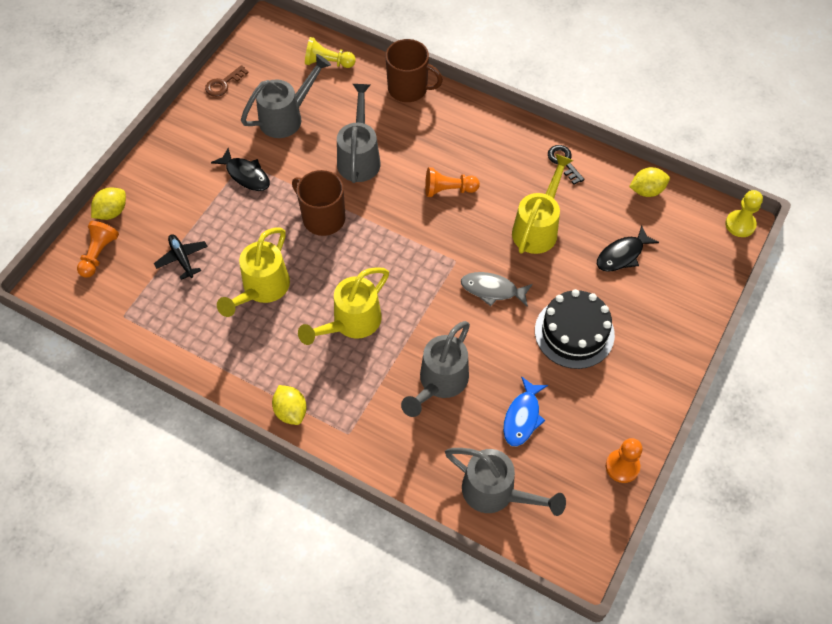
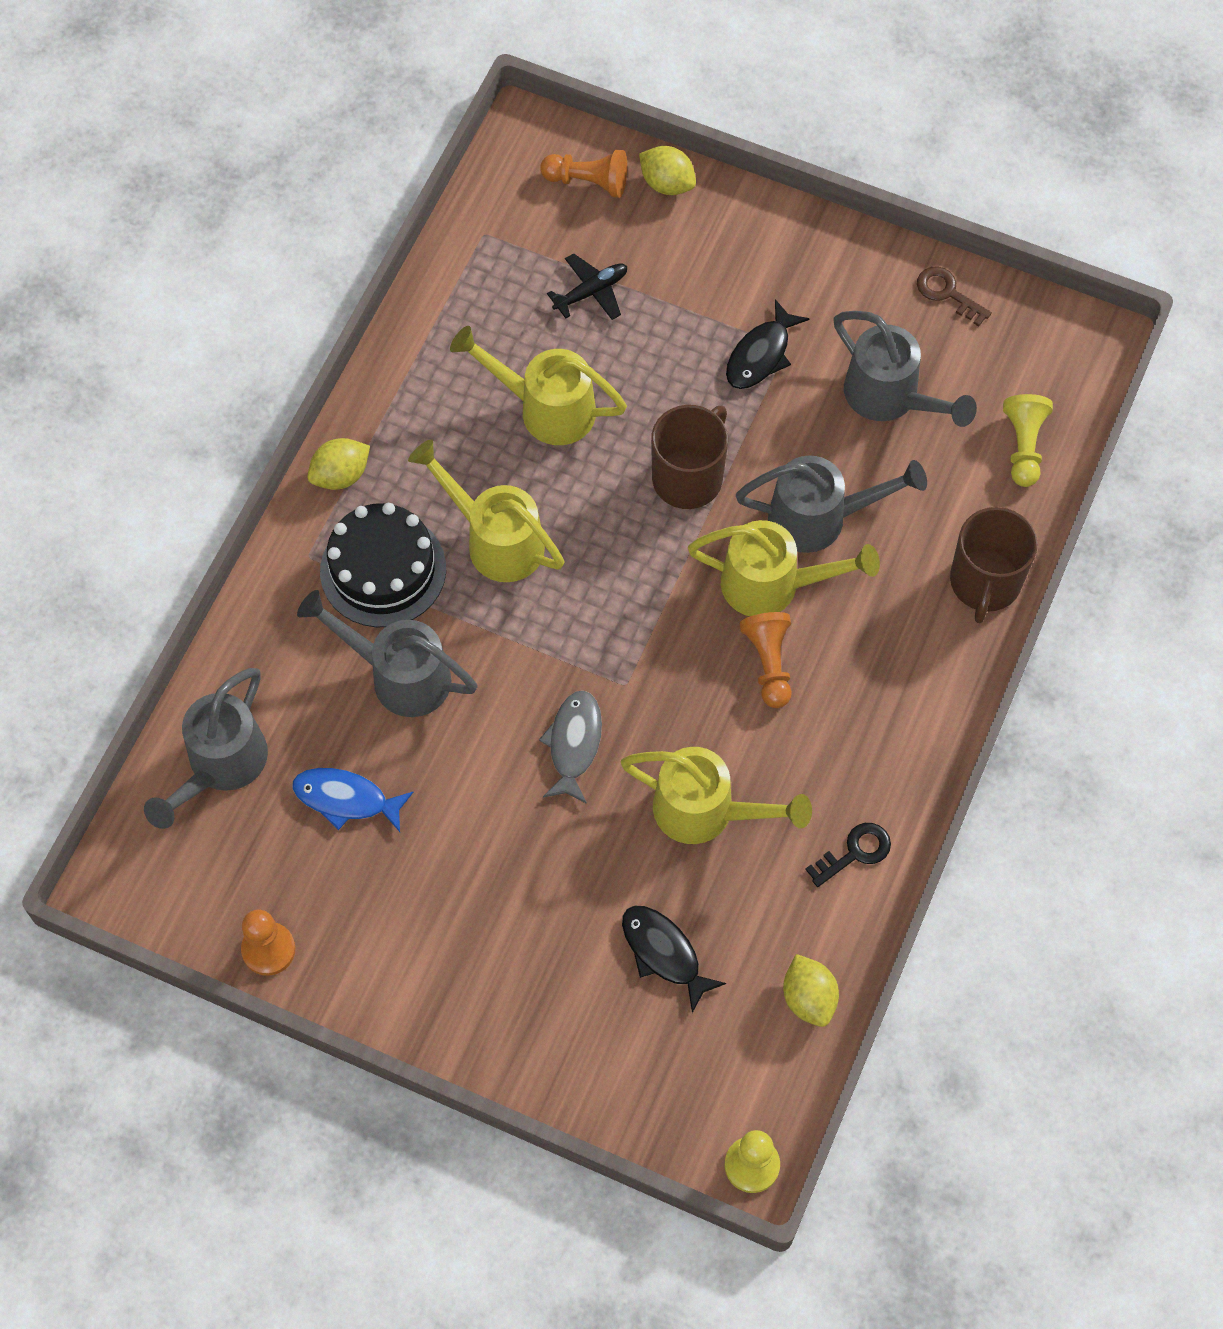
camera: 85 degrees right, 5 degrees up
black cake [535,289,615,369] -> black cake moved to [320,503,446,627]
none -> yellow watering can [688,520,880,616]

